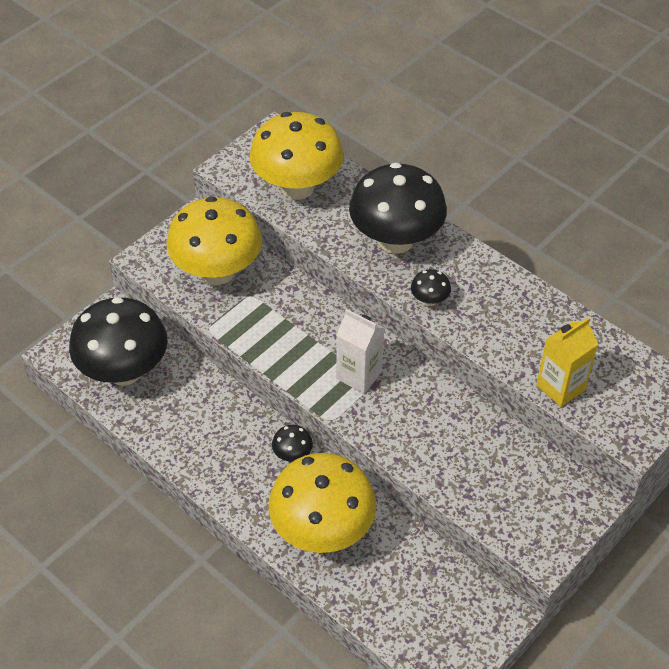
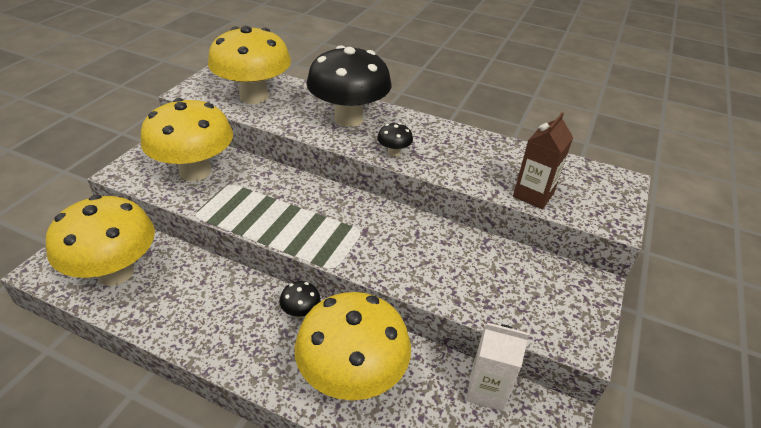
camera: 20 degrees left, 10 degrees down
black mushroom [69,297,168,386] -> yellow mushroom [46,195,155,286]
white carton [336,309,385,394] -> white carton moved to [466,323,529,411]
yellow carton [536,318,598,407] -> brown carton [513,112,573,209]

